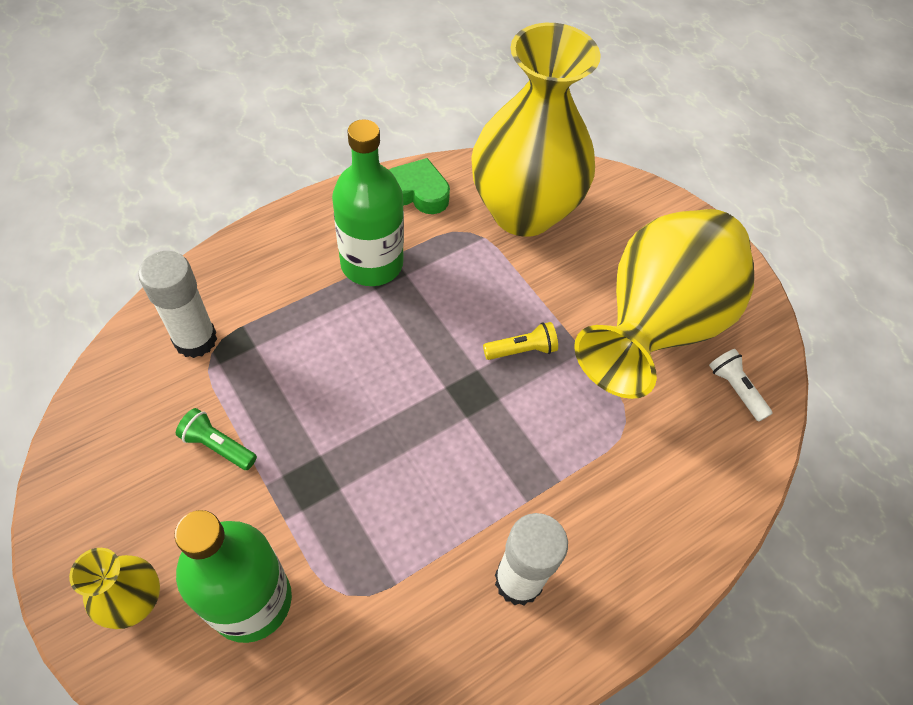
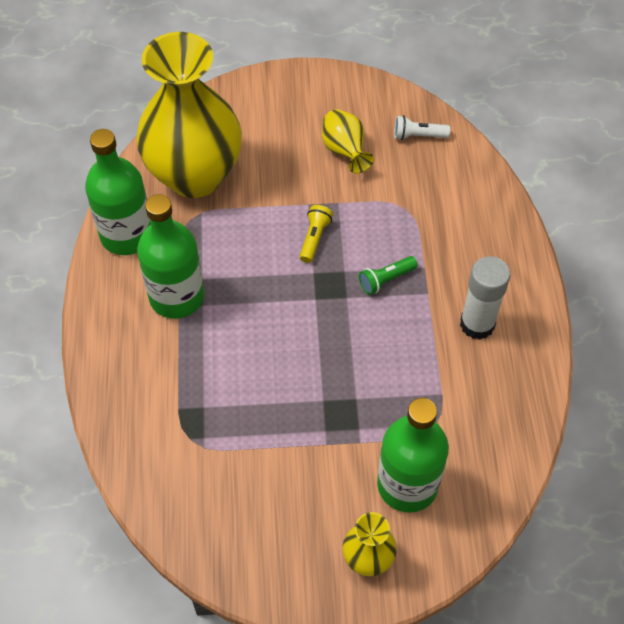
camera: 55 degrees left, 0 degrees up
white glue stick [138,251,217,358] -> none
green flashlight [176,408,257,470] -> green flashlight moved to [359,256,418,295]
green heart [389,158,450,214] -> green bottle [85,129,151,255]
yellow vase [574,209,754,399] -> yellow vase [322,109,374,173], size x0.43

